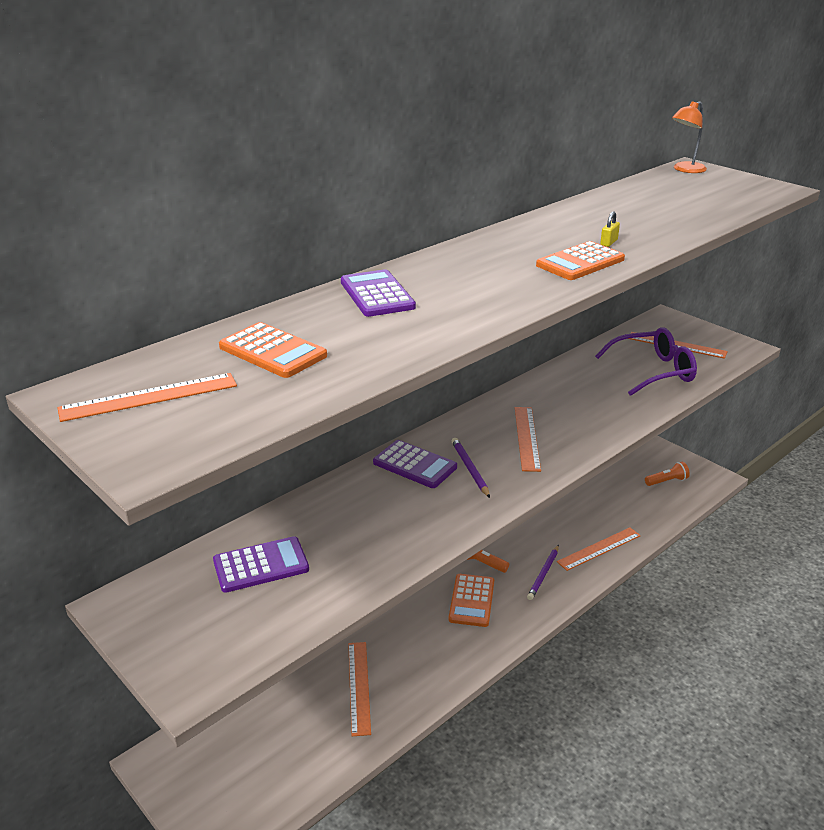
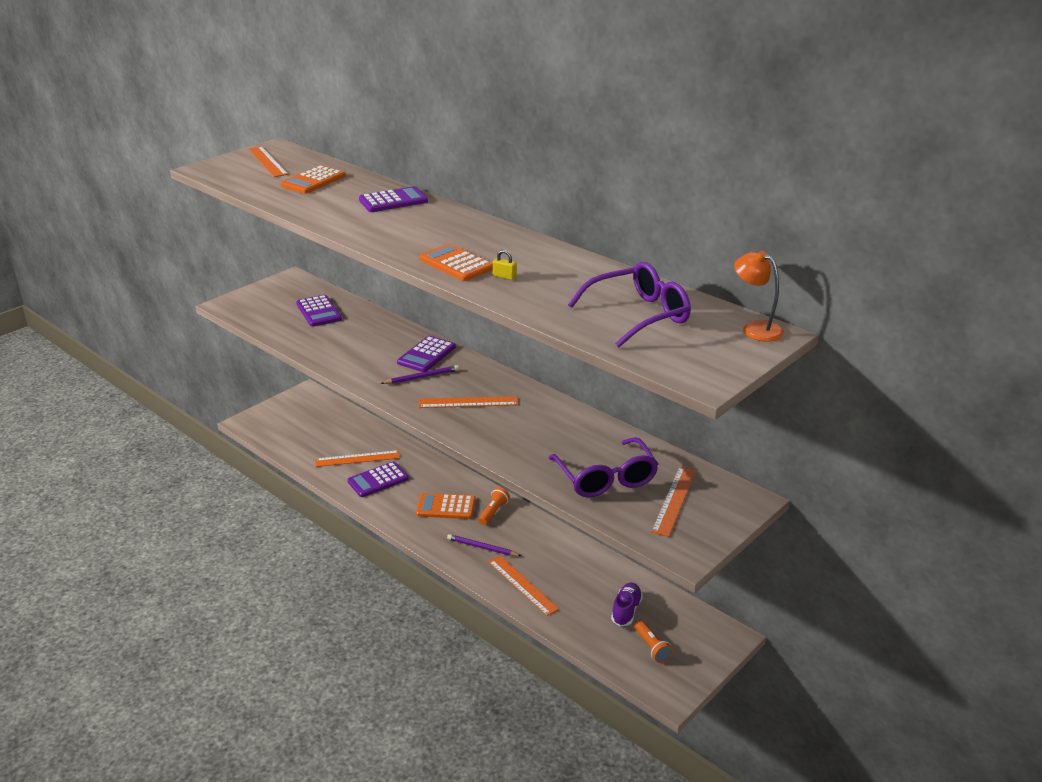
camera: 85 degrees right, 0 degrees up
none -> purple calculator [347,461,409,497]
none -> purple glasses [568,262,691,347]
none -> purple shoe [611,583,643,626]

